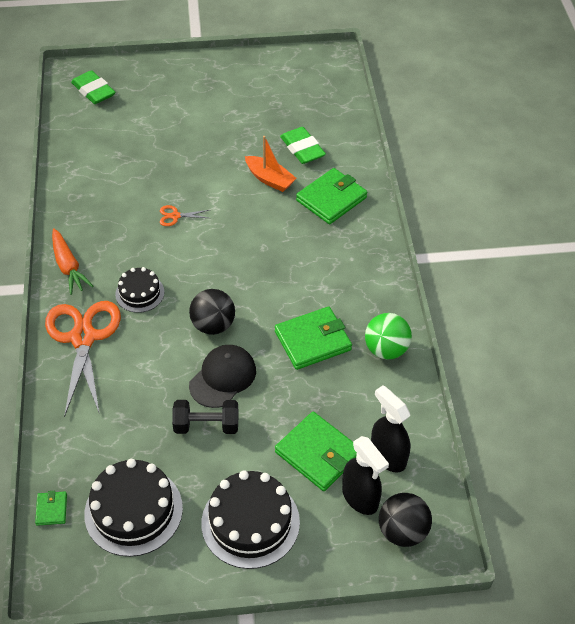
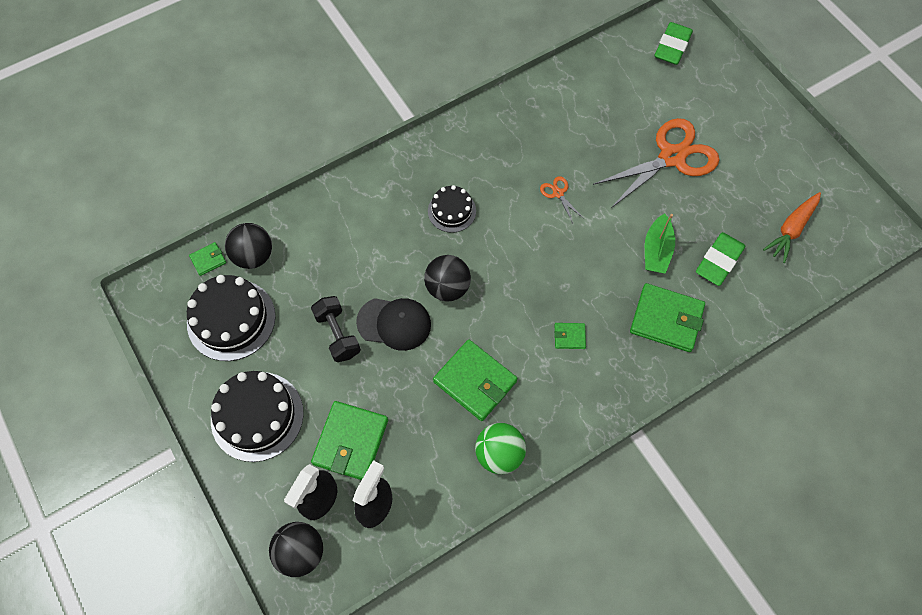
camera: 65 degrees right, 15 degrees up
orange scissors [45,301,121,417] -> orange scissors moved to [593,118,720,208]
orange carrot [52,228,93,295] -> orange carrot moved to [763,192,821,263]
orange boat [245,136,297,192] -> green boat [645,214,675,274]
none -> black ball [225,223,272,269]
none -> green wallet [554,323,586,349]

